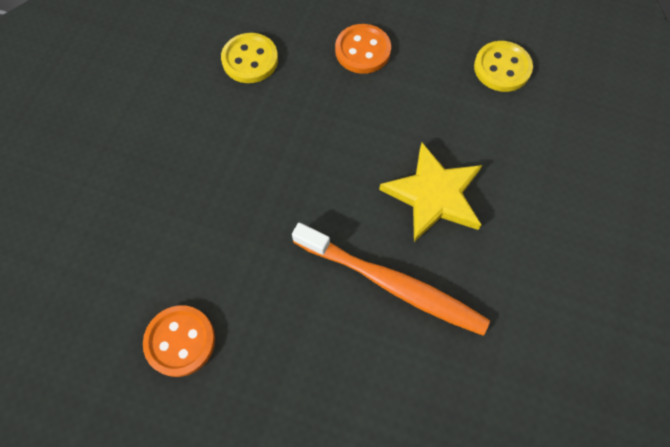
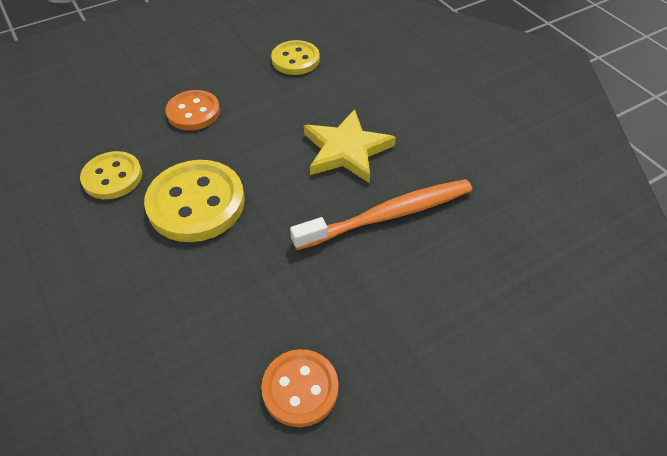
camera: 50 degrees left, 15 degrees down
none -> yellow button [144,160,245,242]

